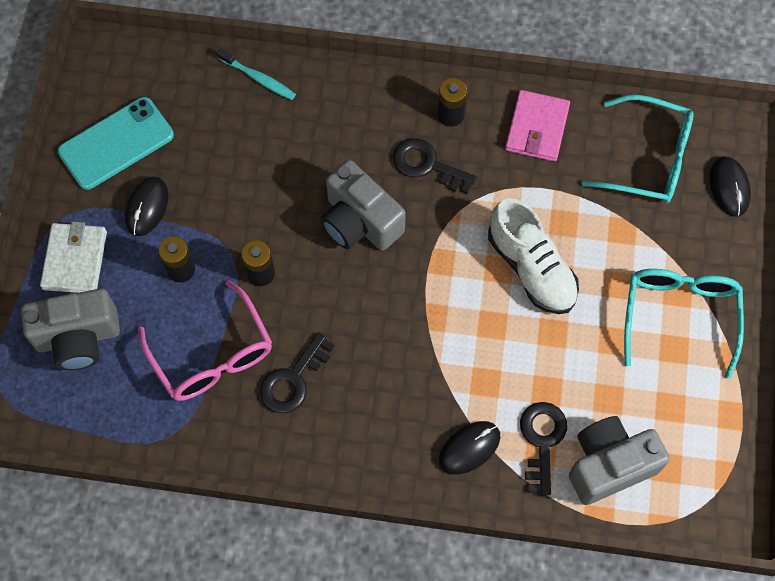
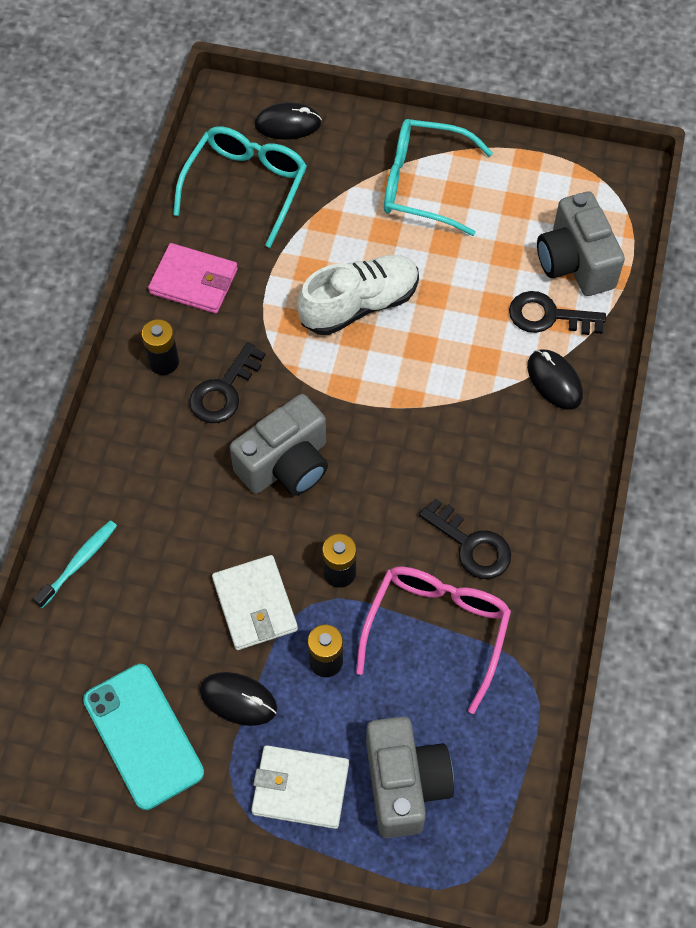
camera: 85 degrees left, 5 degrees down
pink glasses [138,280,272,401] -> pink glasses turned 45 degrees counterclockwise [356,567,511,714]
none -> white wallet [212,555,298,650]

